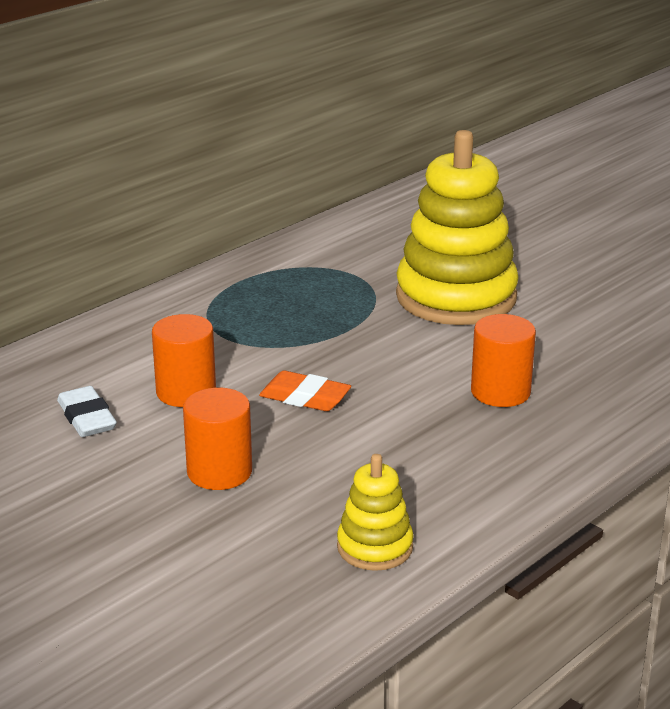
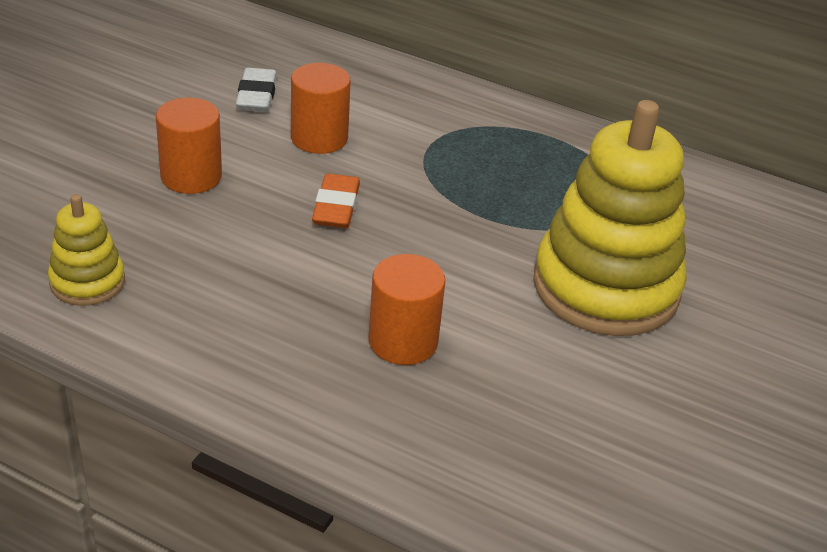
camera: 70 degrees right, 10 degrees up
white eraser [57,386,117,437] -> white eraser turned 45 degrees counterclockwise [236,68,277,112]

